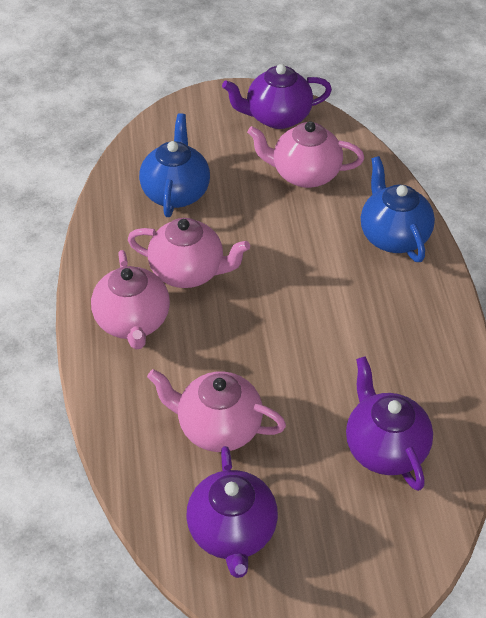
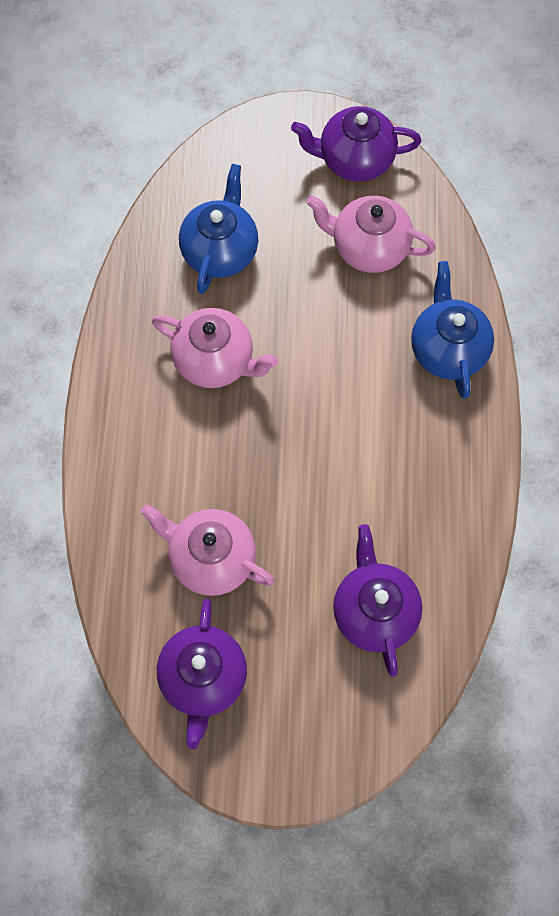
camera: 10 degrees right, 20 degrees up
pink teapot [91,250,170,350] -> none

